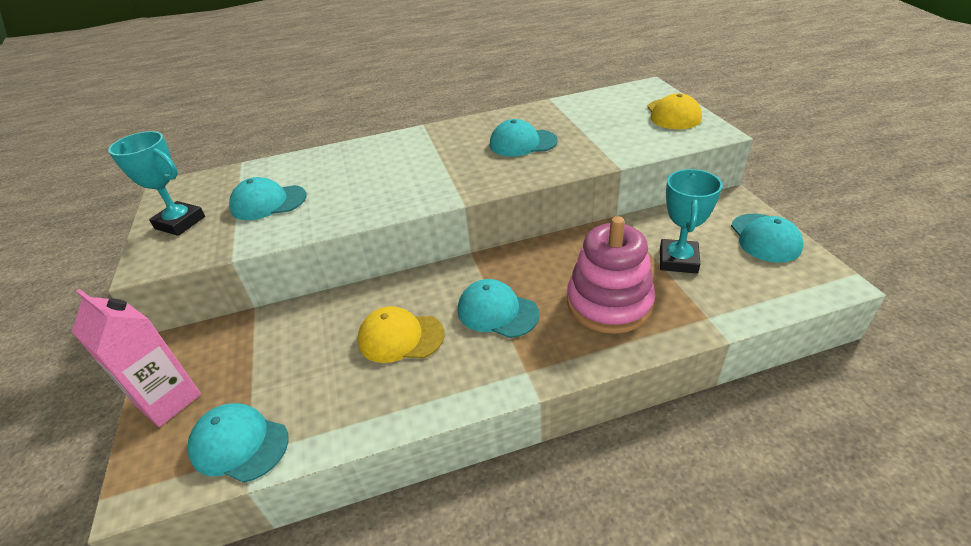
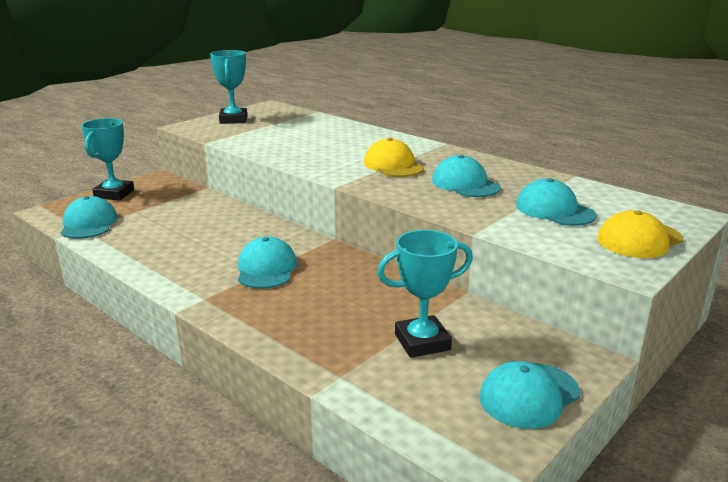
camera: 55 degrees right, 15 degrees down
pink carton [72,289,201,427] -> turquoise trophy [81,118,134,200]
turquoise cap [229,177,307,220] -> turquoise cap moved to [516,178,597,226]
yellow cap [357,306,444,363] -> yellow cap moved to [364,138,424,177]
pink stacking toy [567,216,655,334] -> none

